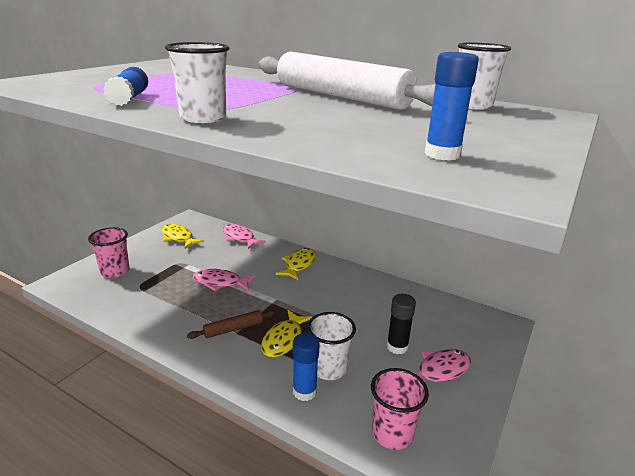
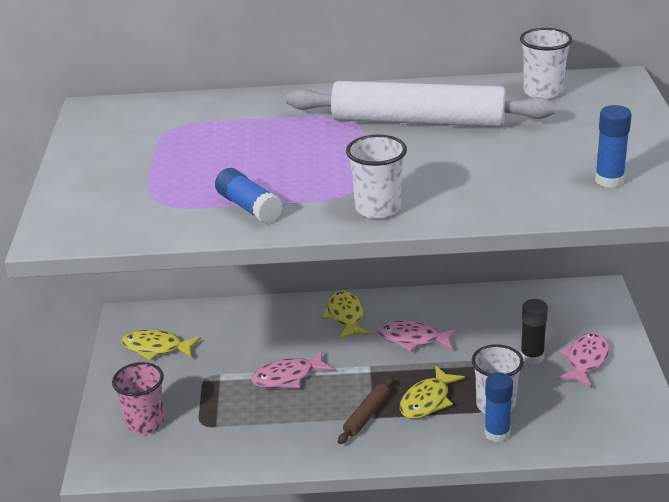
camera: 30 degrees left, 5 degrees up
pink fish [223,224,266,249] -> pink fish moved to [377,321,457,351]
yellow fish [261,310,312,358] -> yellow fish turned 45 degrees clockwise [400,365,465,419]
pink cup [371,368,429,450] -> none

